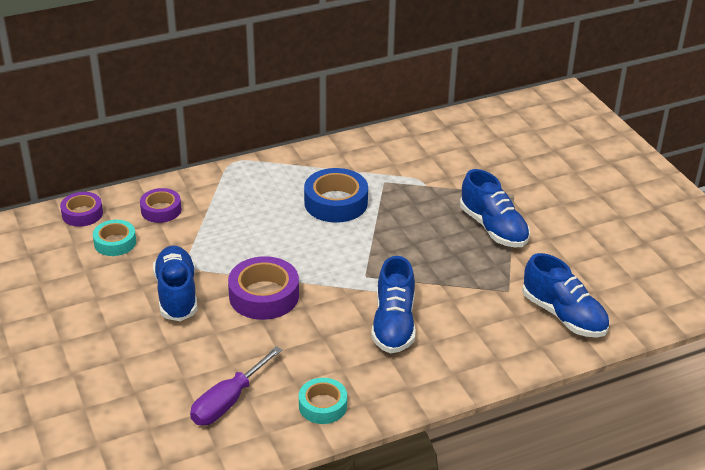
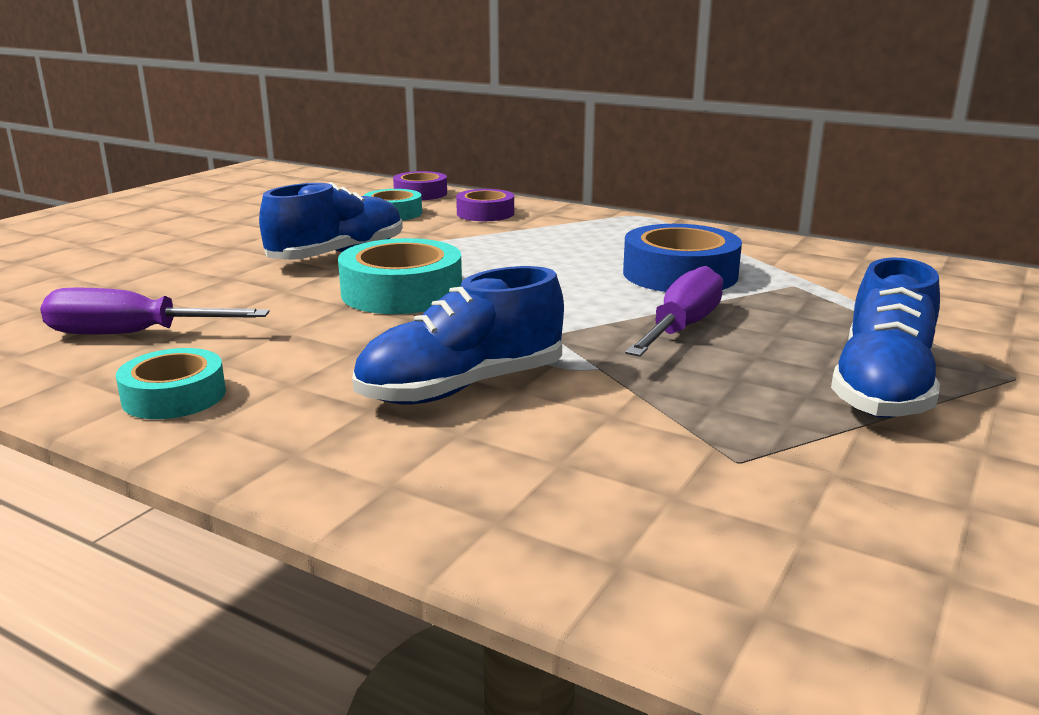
camera: 55 degrees right, 15 degrees down
purple tape [228,256,299,320] -> turquoise tape [338,238,462,314]
blue shoe [522,253,609,338] -> none
none -> purple screwdriver [625,266,723,357]

